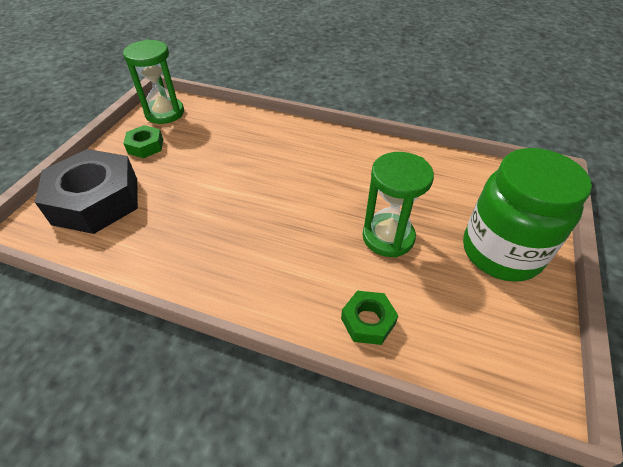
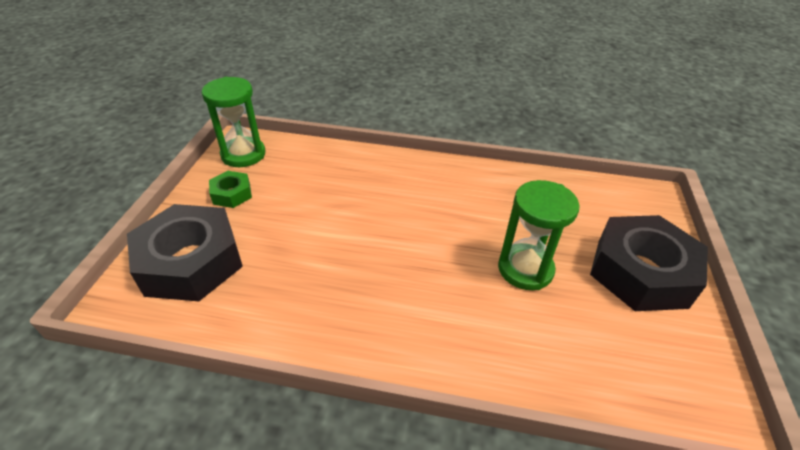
camera: 10 degrees left, 5 degrees down
green nut [341,291,398,345] -> none
green jar [463,148,592,282] -> black nut [590,215,708,311]

